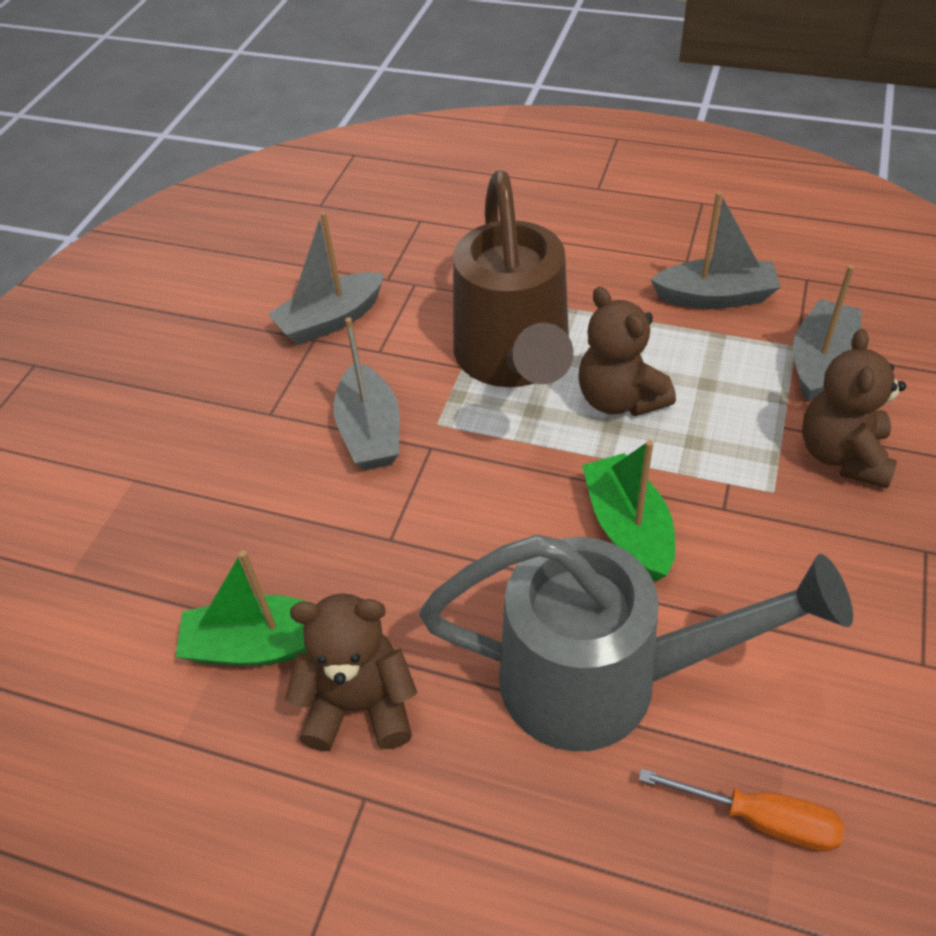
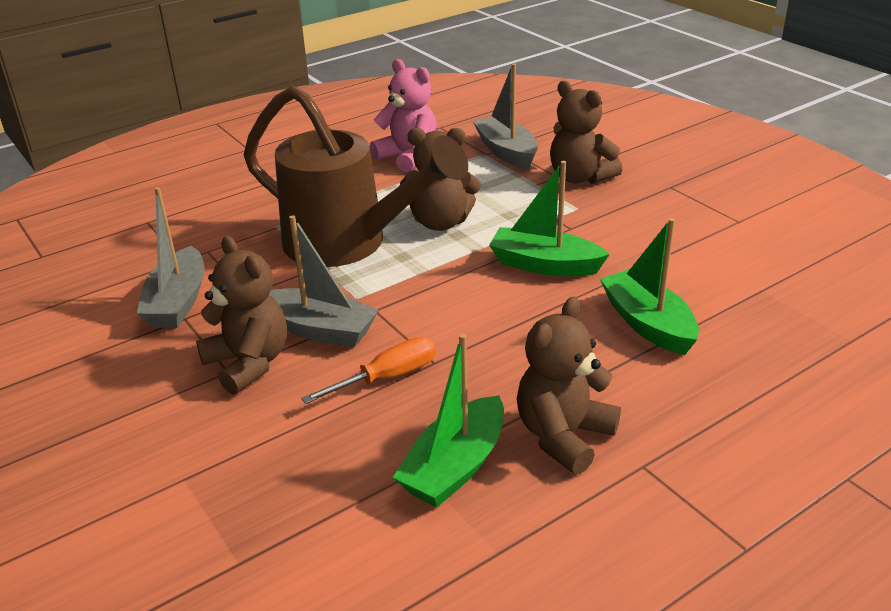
camera: 55 degrees left, 15 degrees down
grey watering can [419,535,853,752] -> green boat [600,218,699,355]
orange screwdriver [639,768,844,852] -> orange screwdriver moved to [301,337,435,404]
grey boat [650,192,781,309] -> pink teddy bear [370,59,437,173]
none -> brown teddy bear [196,236,287,395]

